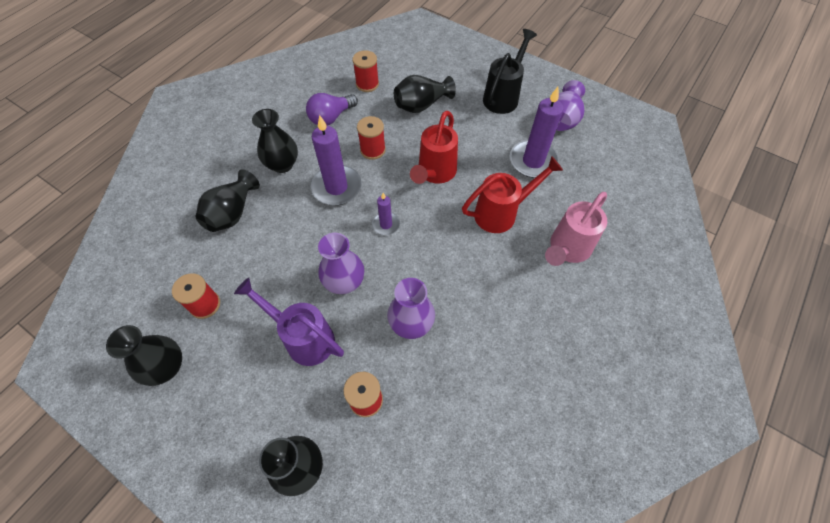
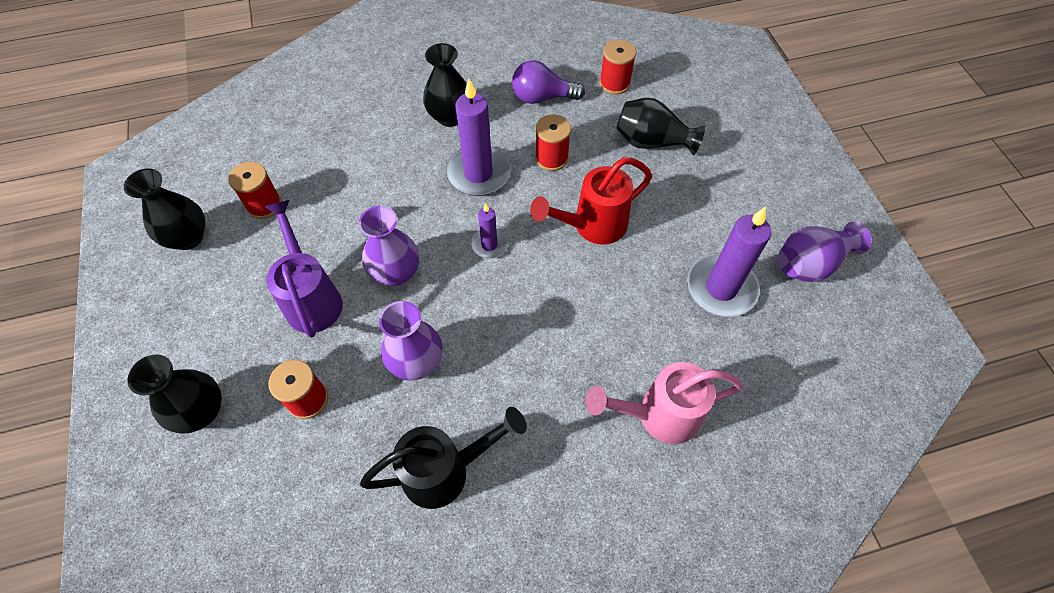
camera: 40 degrees right, 0 degrees up
black vase [195,169,260,232] -> none
red watering can [462,156,563,233] -> none
black watering can [483,29,537,114] -> black watering can moved to [360,407,527,509]

